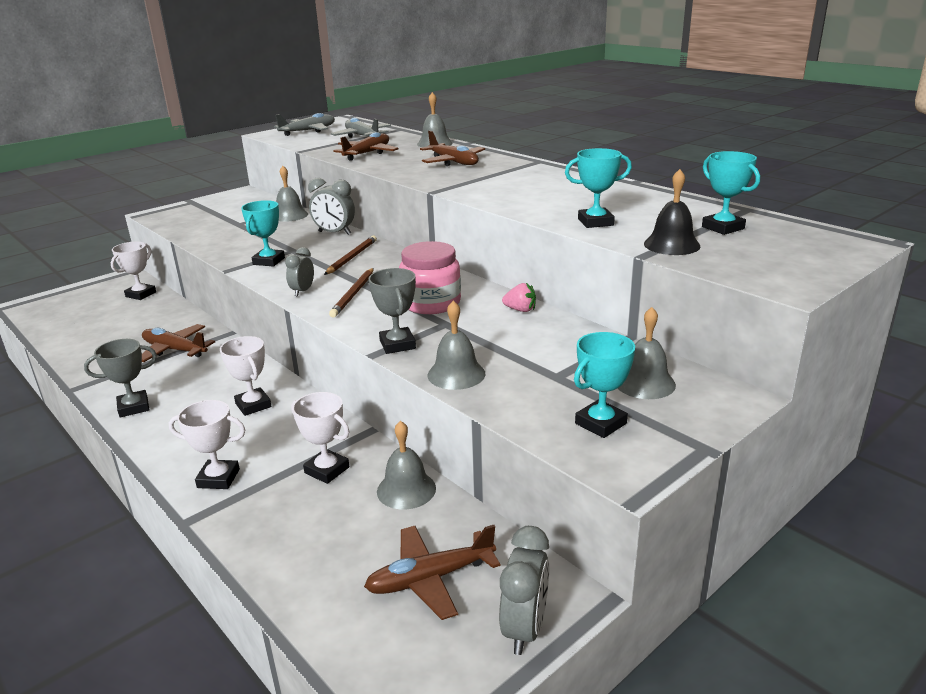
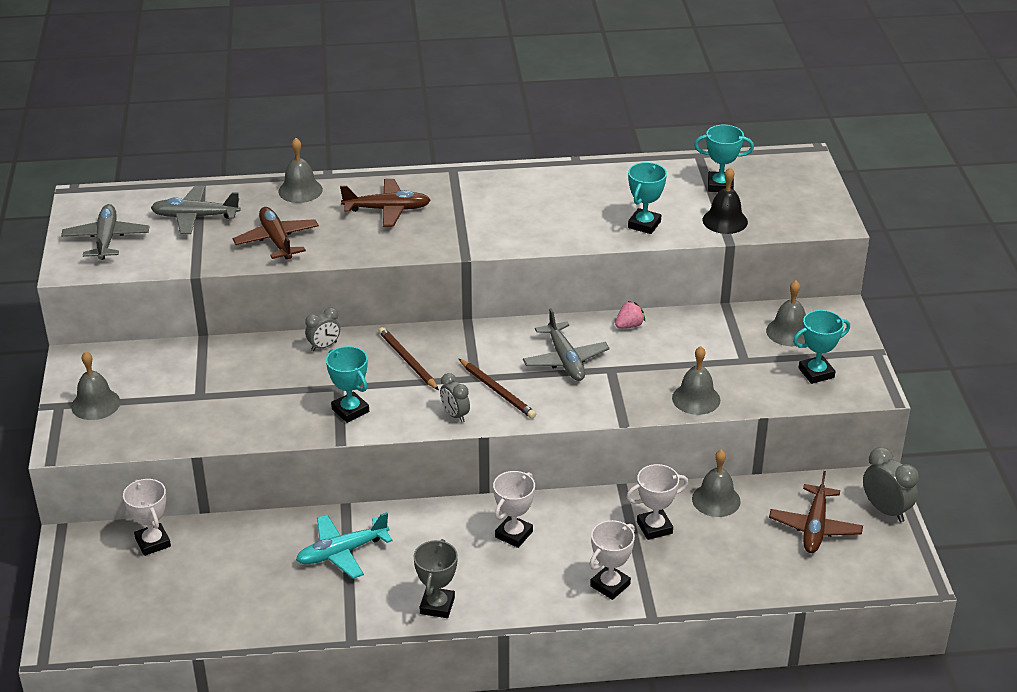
camera: 55 degrees left, 10 degrees up
brown plane [142,324,215,362] -> turquoise plane [296,512,393,579]
white trophy [220,336,272,416] -> white trophy turned 60 degrees counterclockwise [493,471,535,548]
grey bell [276,166,308,222] -> grey bell moved to [71,351,120,420]
grey clock [308,178,355,235] -> grey clock [305,307,340,351], size x0.65
grey trophy [368,268,416,354] -> none
pink jar [399,241,461,314] -> grey plane [523,308,610,381]
turquoise trophy [574,332,635,438] -> turquoise trophy turned 75 degrees clockwise [793,310,850,384]

